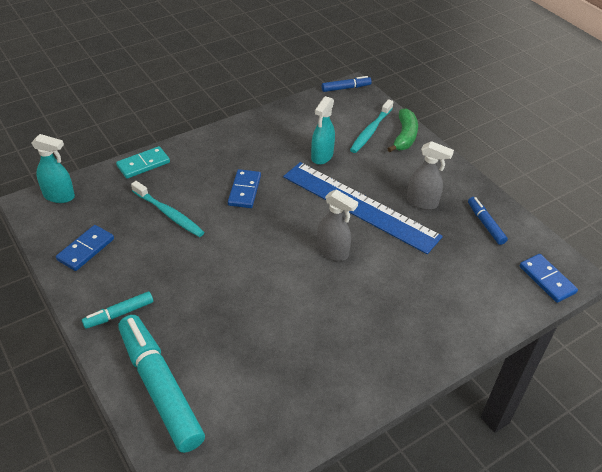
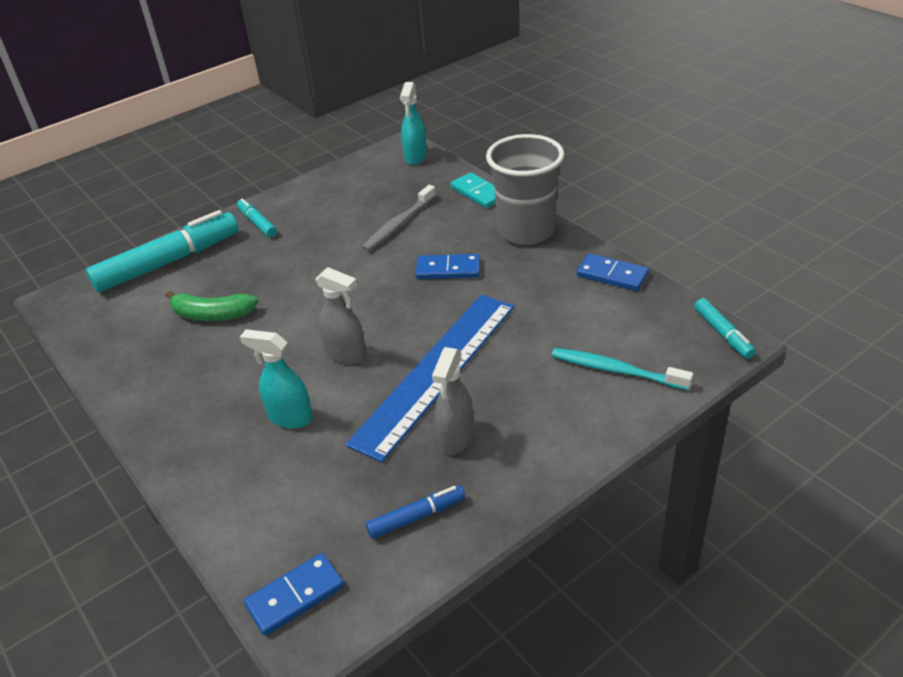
camera: 90 degrees right, 5 degrees down
blue domino [56,225,114,271] -> blue domino moved to [577,254,649,291]
turquoise toothbrush [131,181,204,237] -> grey toothbrush [362,185,436,252]
turquoise spray bottle [311,96,335,165] -> turquoise spray bottle moved to [240,329,313,429]
grey spray bottle [317,189,358,261] -> grey spray bottle turned 90 degrees counterclockwise [315,267,366,364]
blue marker [322,76,372,92] -> turquoise marker [694,298,756,359]
green banana [387,108,418,152] -> green banana moved to [165,291,258,321]
none -> grey cup [486,134,564,245]

